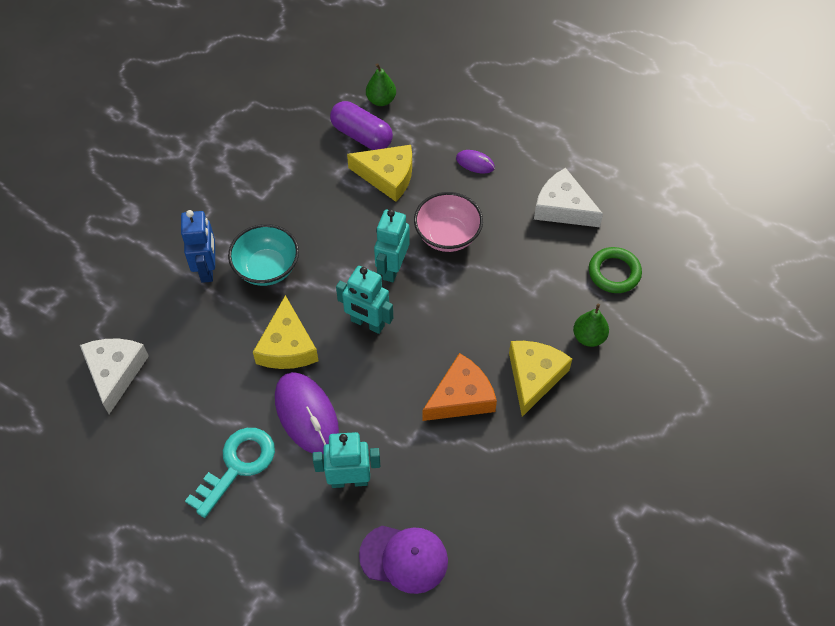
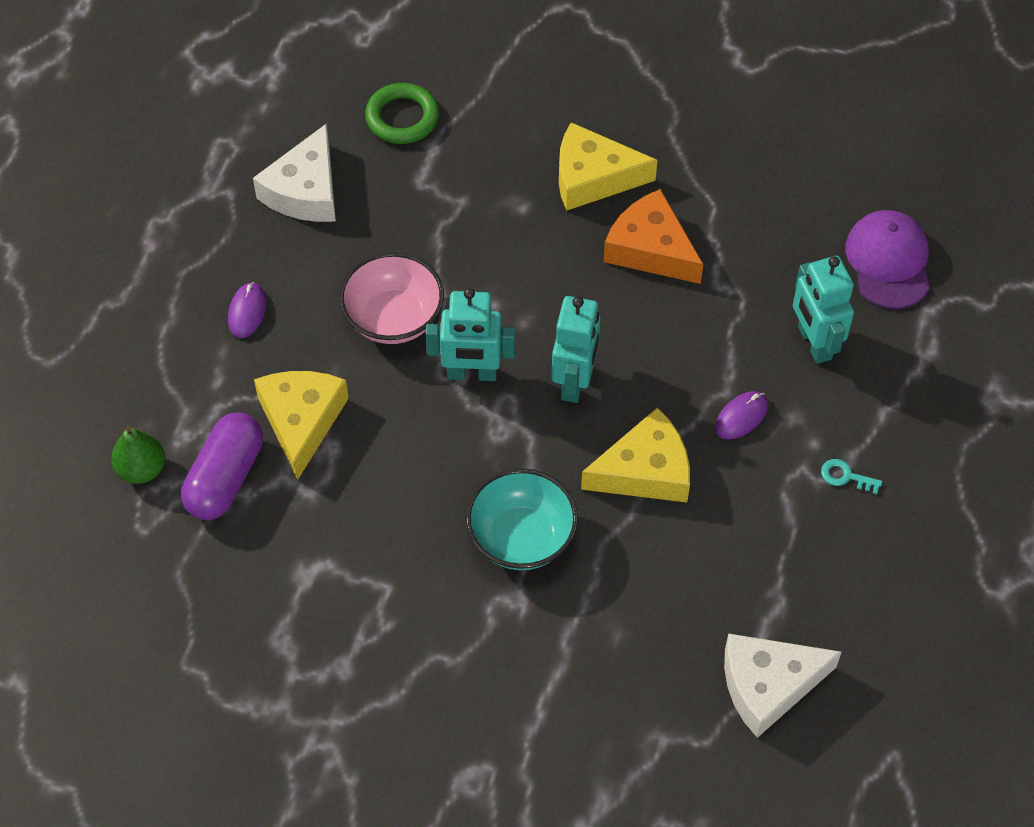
camera: 105 degrees left, 0 degrees up
blue robot [181,210,215,283] -> none
turquoise key [185,428,275,518] -> turquoise key [821,459,882,494], size x0.42
purple mouse [275,372,339,454] -> purple mouse [715,391,768,439], size x0.49
green pear [573,304,609,347] -> none

